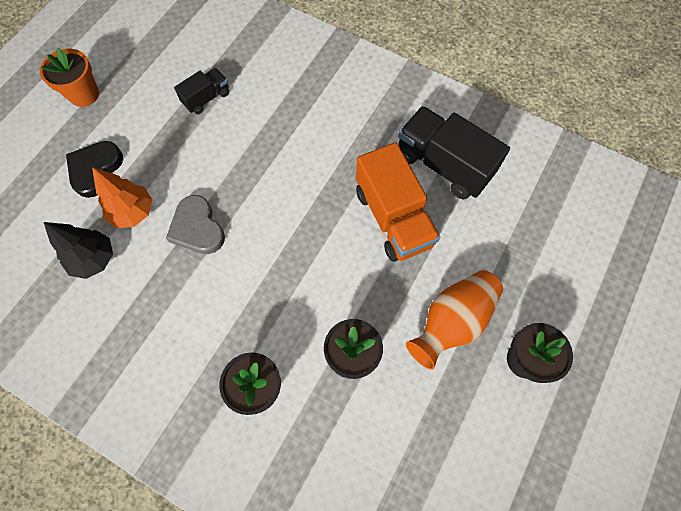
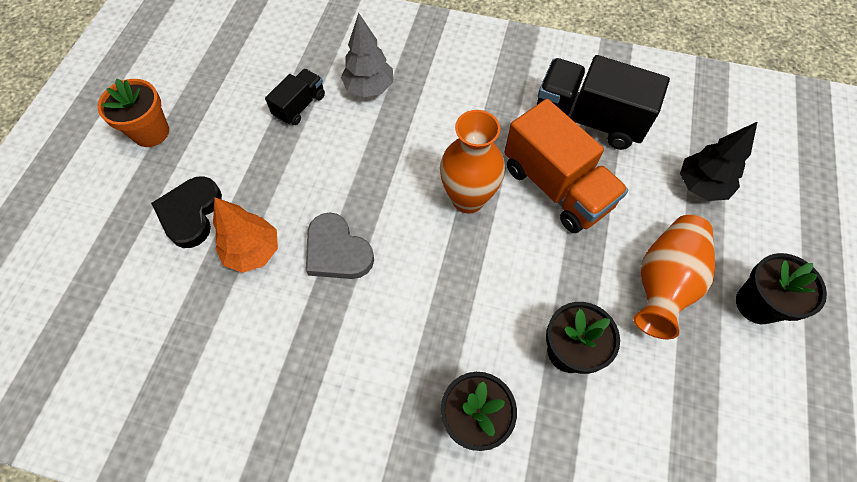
camera: 15 degrees left, 5 degrees down
black tree [44,222,113,279] -> black tree moved to [680,121,758,201]
none -> grey tree [341,13,393,97]
none -> orange vase [440,110,505,213]

